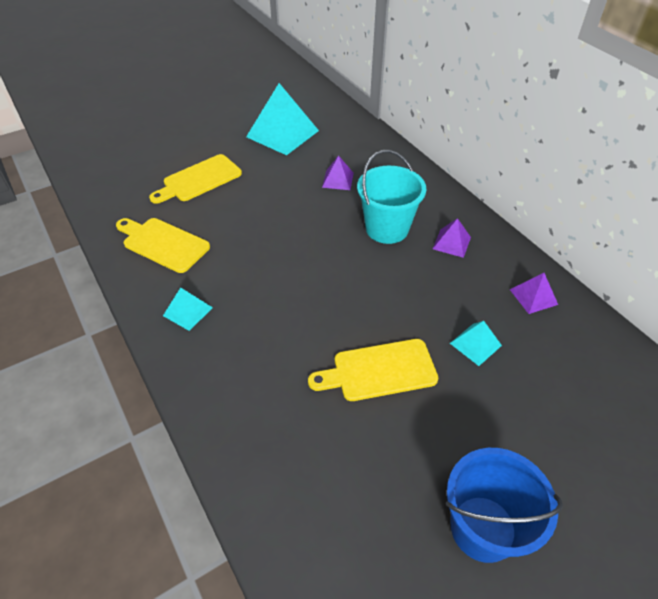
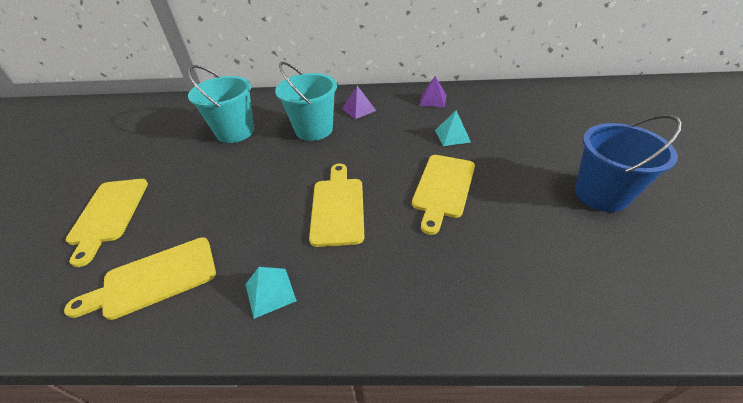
camera: 55 degrees left, 5 degrees down
turquoise pyramid [246,83,319,155] -> none
purple pyramid [322,155,354,190] -> turquoise bucket [188,65,254,143]
none -> yellow cutting board [309,163,365,247]

